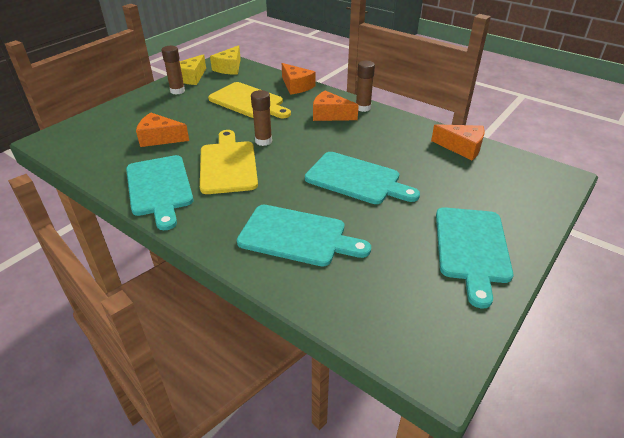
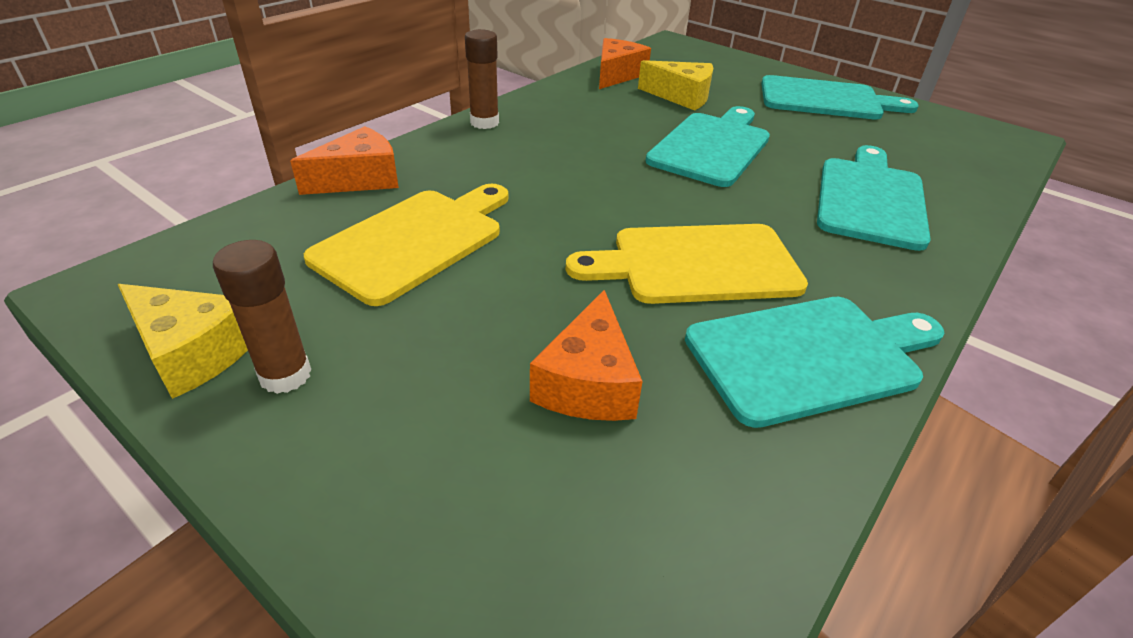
camera: 90 degrees left, 0 degrees up
yellow cheese [210,45,241,75] -> yellow cheese moved to [638,60,713,111]
brown glue stick [251,90,272,146] -> none
orange cheese [313,91,359,121] -> none

